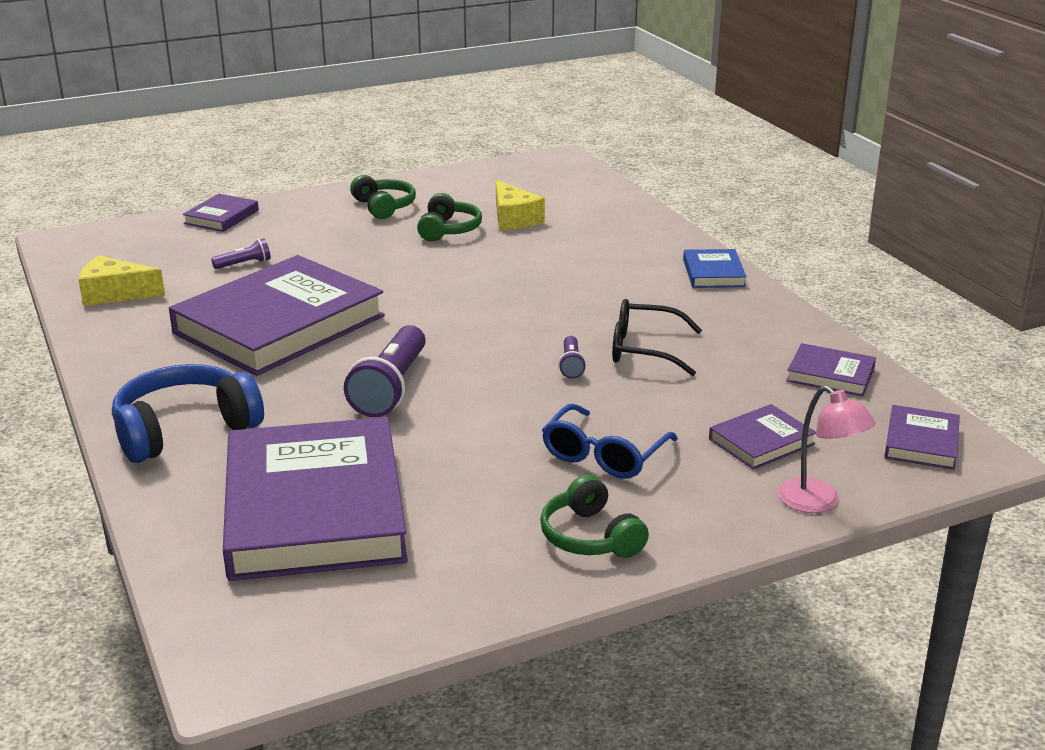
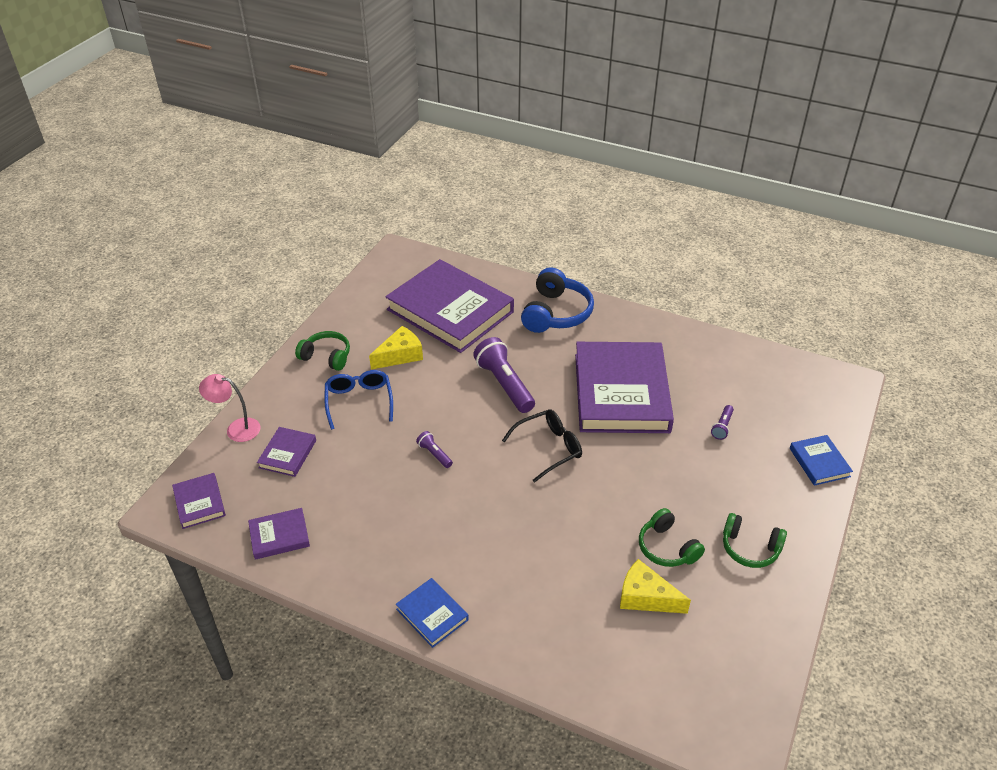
camera: 140 degrees right, 15 degrees up
yellow cheese [78,256,165,306] -> yellow cheese moved to [369,326,423,370]
purple book [183,194,259,232] -> blue book [790,435,853,486]
black glasses [612,299,702,376] -> black glasses moved to [502,409,582,483]

